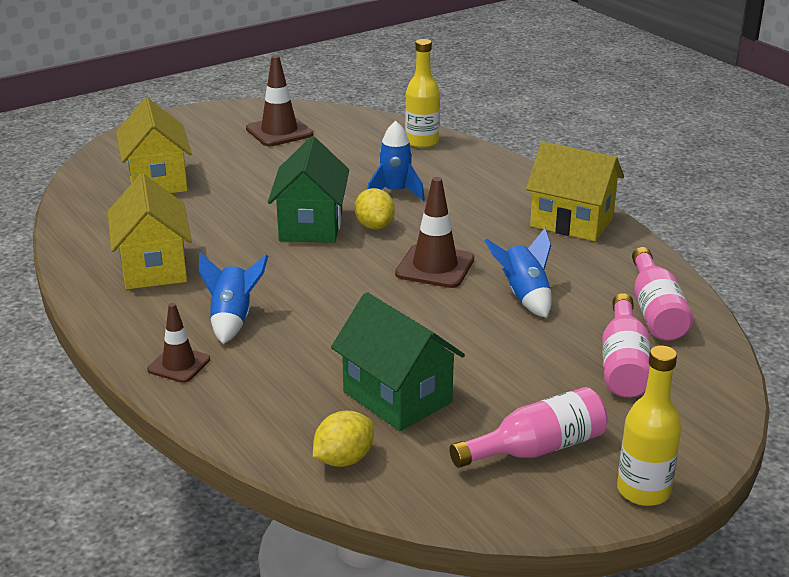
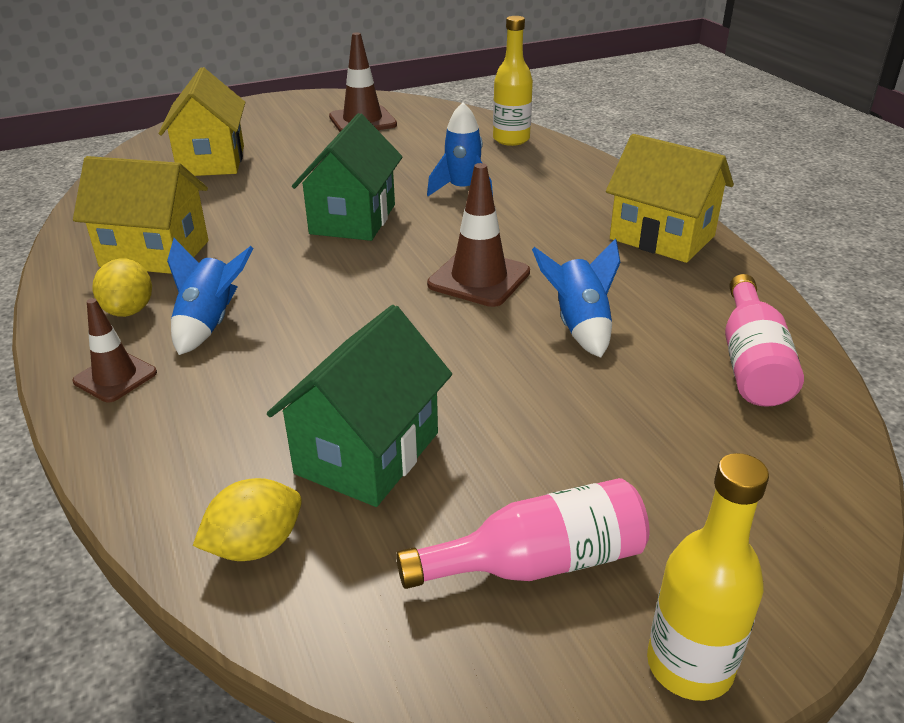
camera: 10 degrees right, 5 degrees up
yellow house [108,174,192,289] -> yellow house turned 75 degrees counterclockwise [73,156,209,274]
green house [331,292,465,431] -> green house turned 60 degrees clockwise [267,305,452,507]
yellow lemon [355,188,395,229] -> yellow lemon moved to [92,258,152,317]
pink bottle [602,293,651,398] -> none

